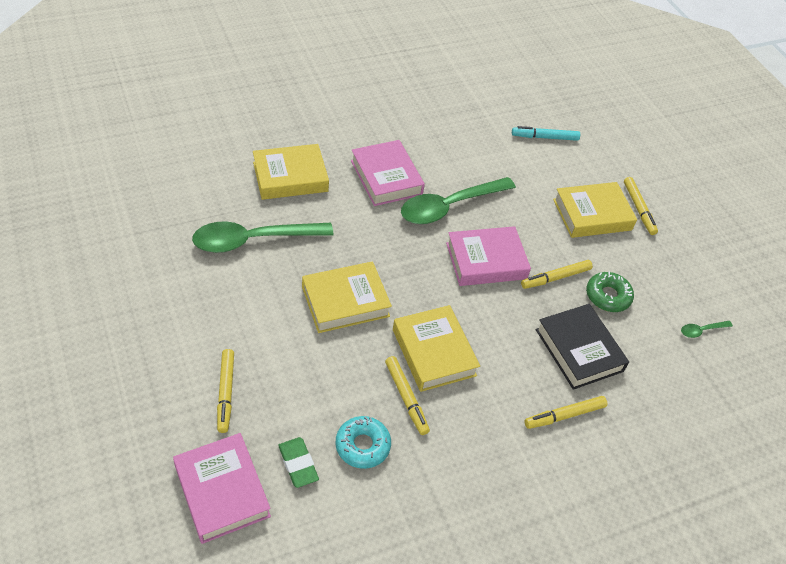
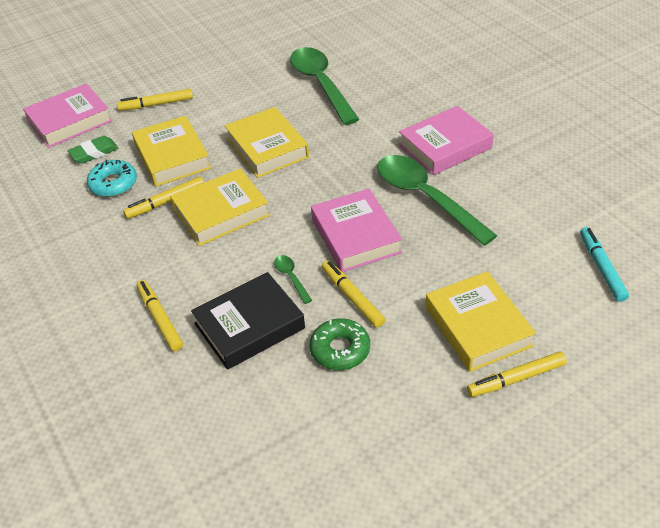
camera: 90 degrees right, 5 degrees down
yellow book [253,144,329,200] -> yellow book moved to [132,116,211,186]
green spoon [681,321,733,338] -> green spoon moved to [274,255,312,304]

